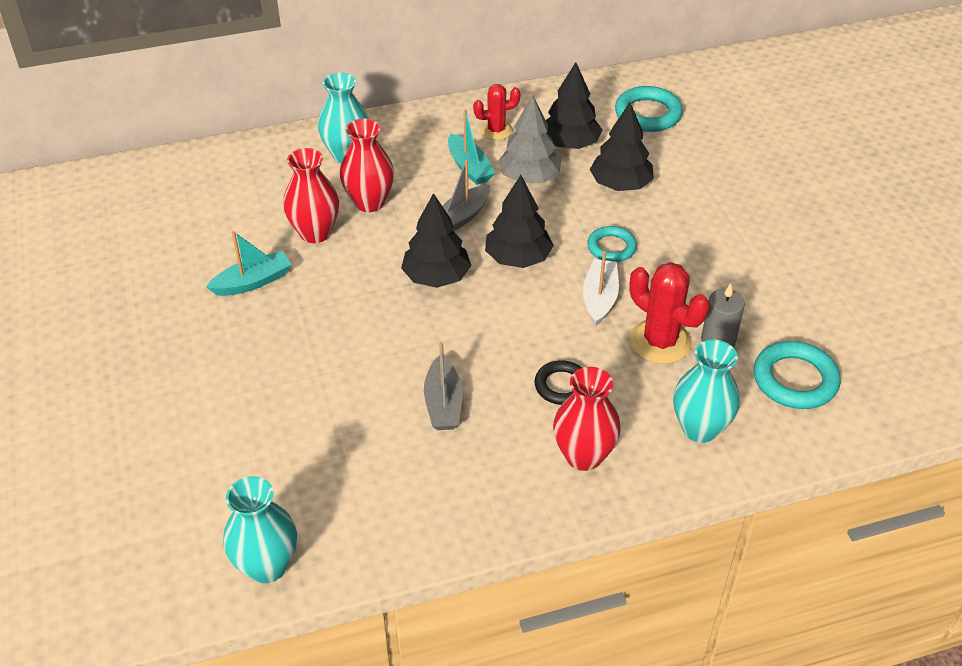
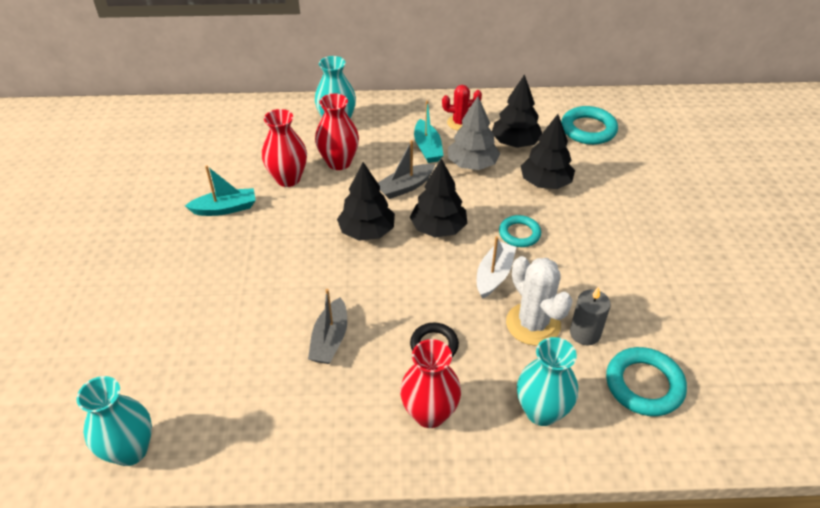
camera: 15 degrees right, 0 degrees up
red cactus [629,262,709,364] -> white cactus [506,256,573,346]

